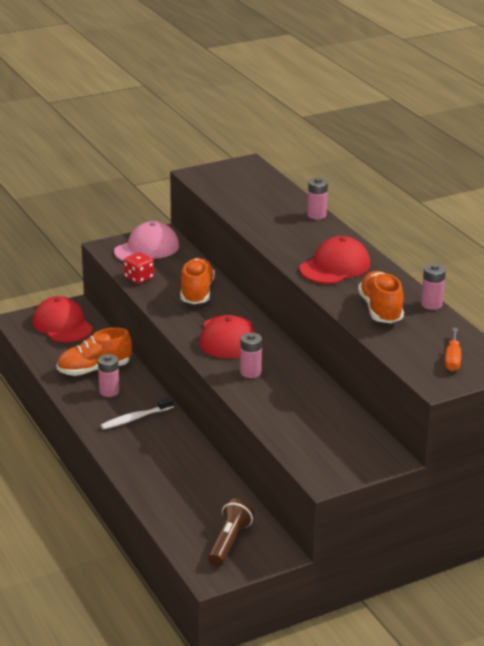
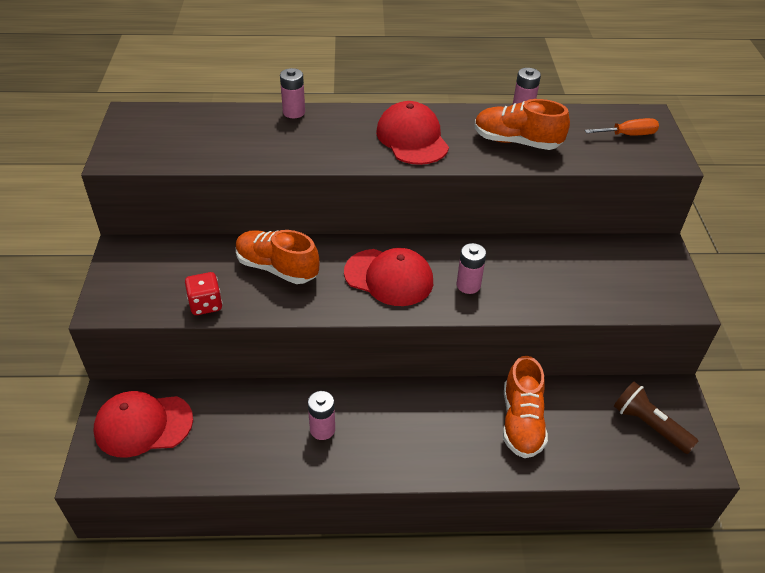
camera: 65 degrees left, 15 degrees up
orange shoe [56,328,132,376] -> orange shoe moved to [503,356,548,458]
white toothbrush [101,397,174,430] -> none
pink cap [114,221,179,262] -> none
orange screwdriver [445,328,461,371] -> orange screwdriver turned 45 degrees counterclockwise [585,118,659,135]

